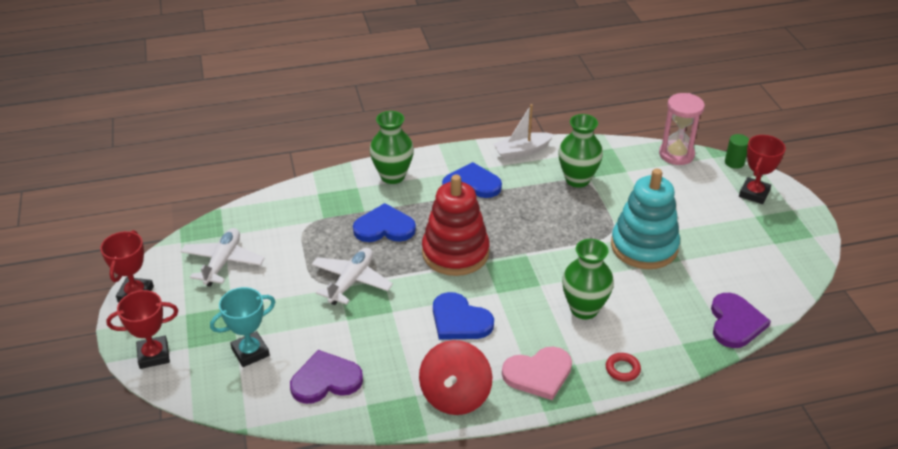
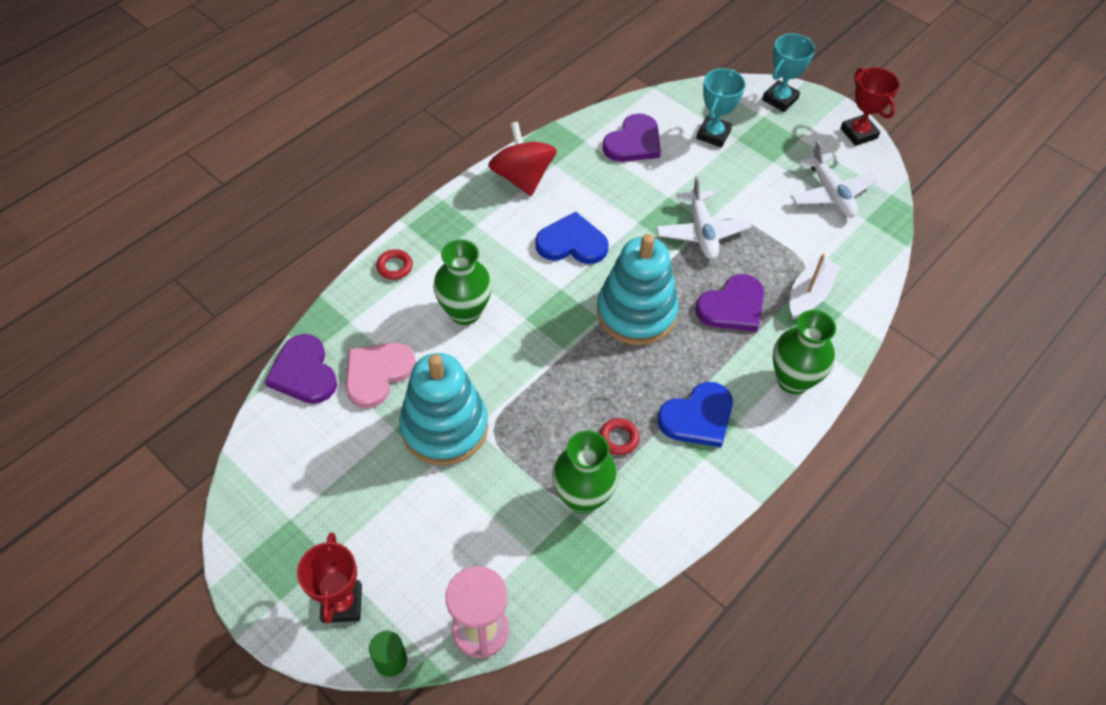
camera: 145 degrees right, 15 degrees up
red trophy [106,290,178,369] -> turquoise trophy [762,34,815,112]
blue heart [353,203,416,242] -> purple heart [696,274,764,331]
red stacking toy [422,175,490,276] -> turquoise stacking toy [597,234,679,345]
white boat [493,104,554,160] -> white boat moved to [790,254,840,319]
pink heart [502,347,572,400] -> pink heart moved to [346,343,416,408]
none -> red ring [599,418,639,455]

